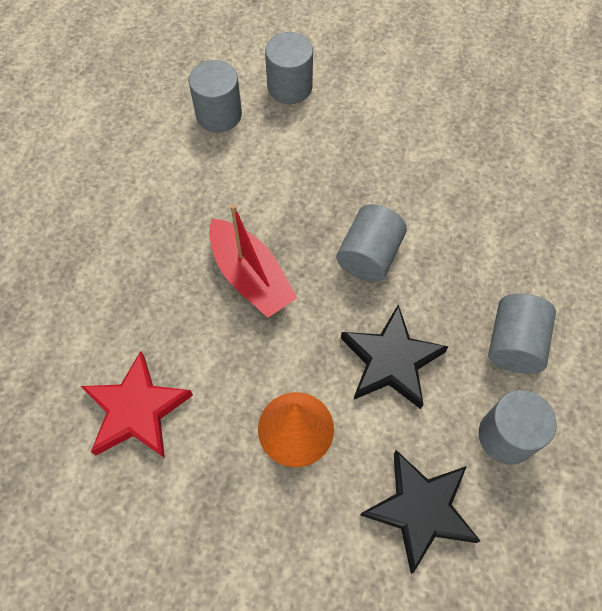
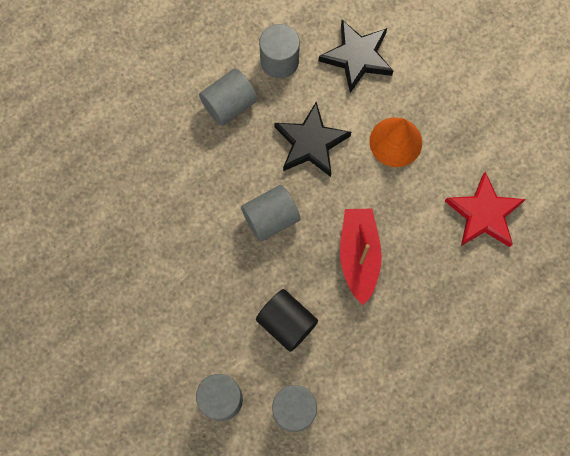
camera: 145 degrees left, 10 degrees up
none -> black cylinder [256,289,318,352]

